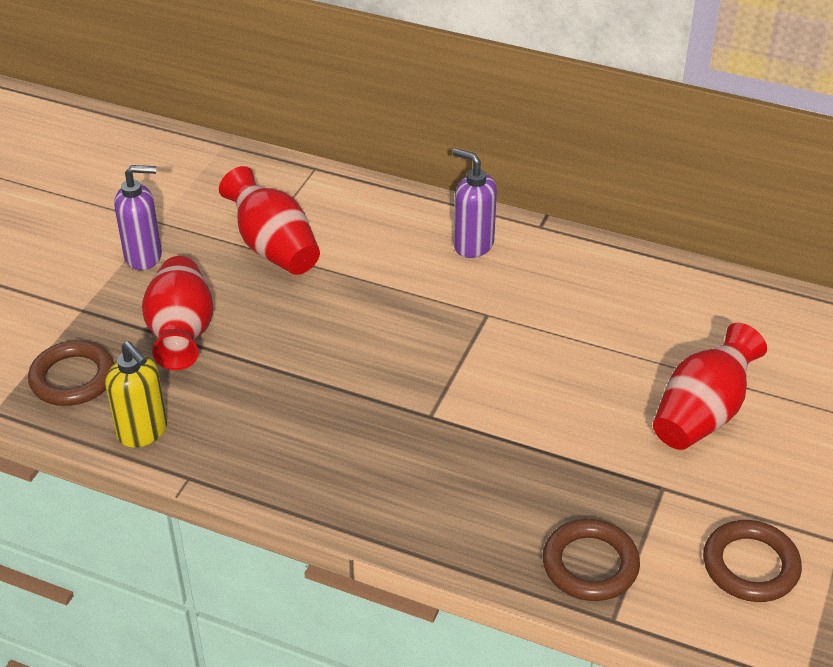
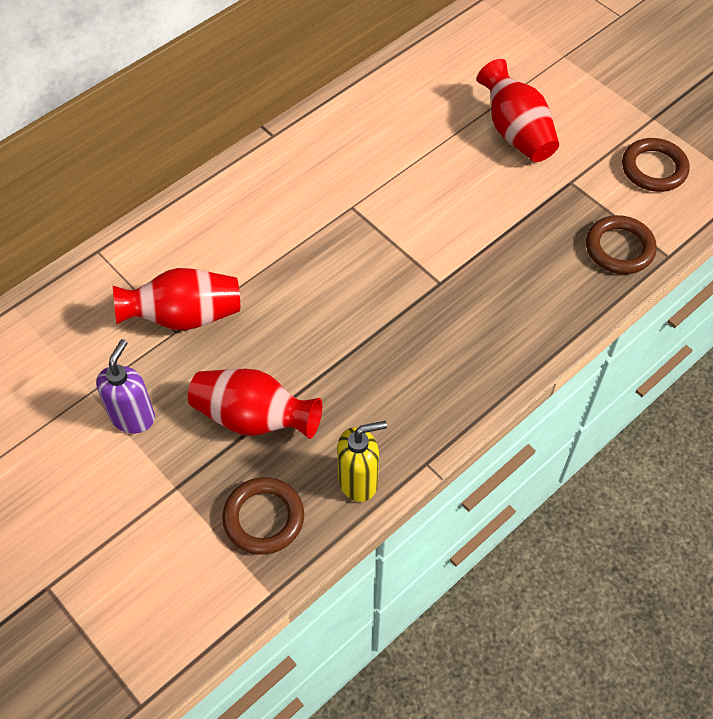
camera: 65 degrees left, 15 degrees up
purple soap dispenser [453,148,497,258] -> none

